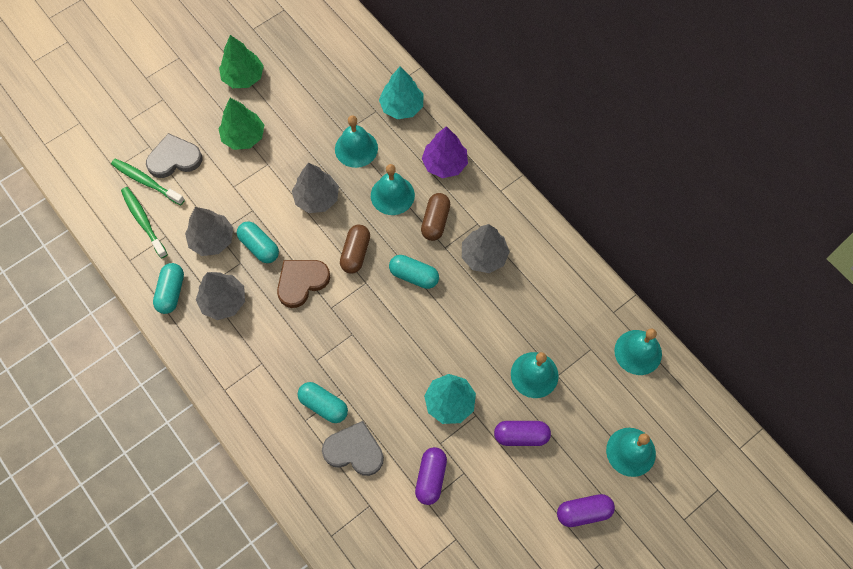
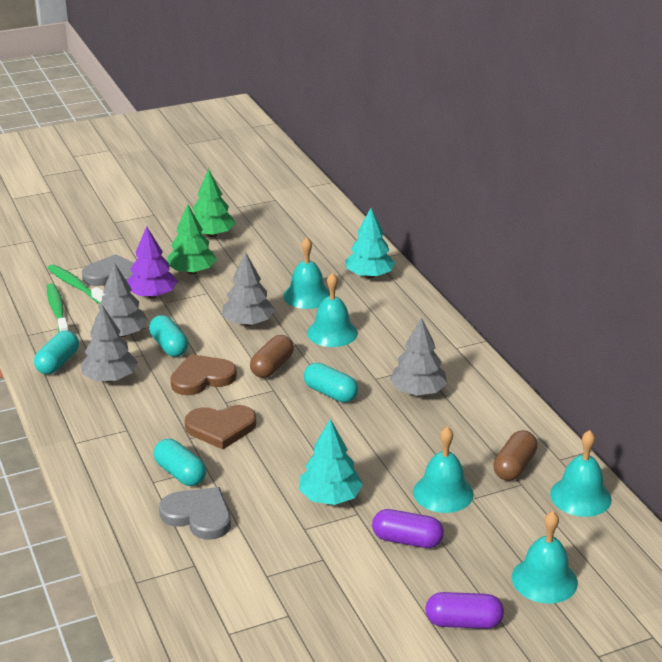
camera: 15 degrees right, 35 degrees down
purple capsule [415,447,447,505] -> none
brown capsule [421,193,450,241] -> brown capsule moved to [493,430,538,481]
purple tree [422,126,468,178] -> purple tree moved to [127,226,178,298]
none -> brown heart [185,405,256,449]

